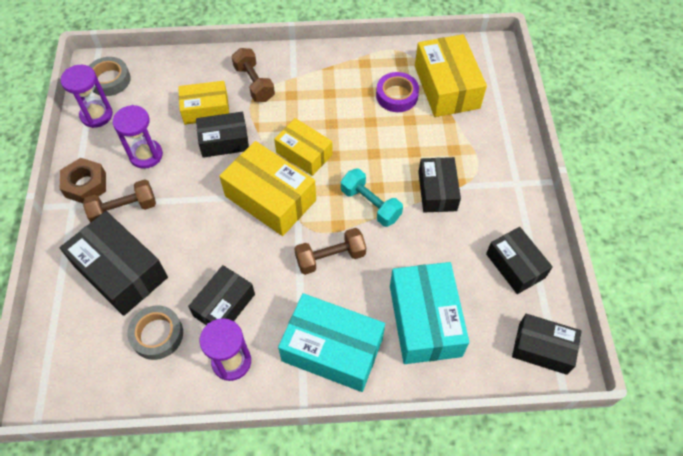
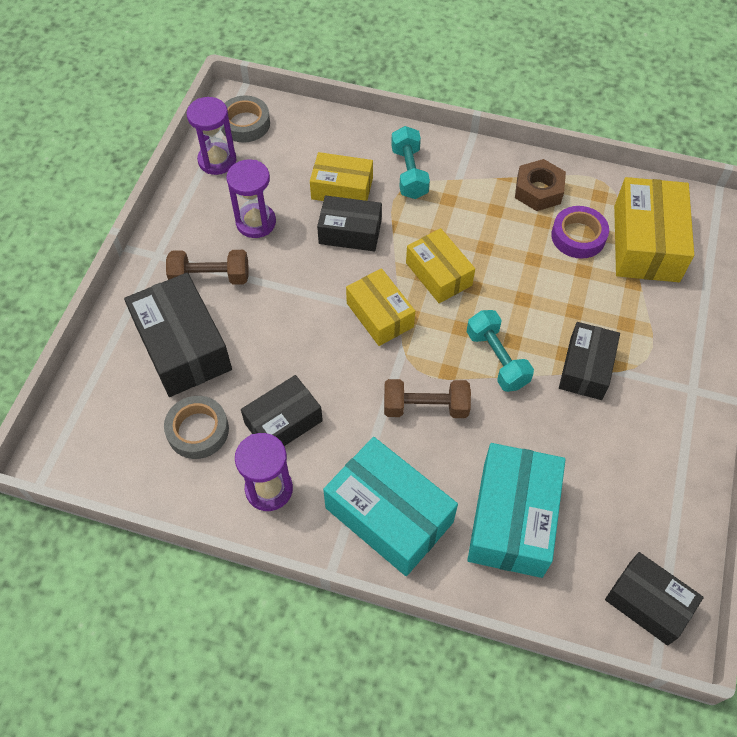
camera: 20 degrees right, 0 degrees up
brown nut [60,158,106,203] -> brown nut moved to [515,159,566,211]
yellow box [219,141,316,236] -> yellow box [346,268,415,346], size x0.64
brown dumbbell [231,48,275,102] -> turquoise dumbbell [391,126,430,199]
black box [486,227,553,294] -> none

